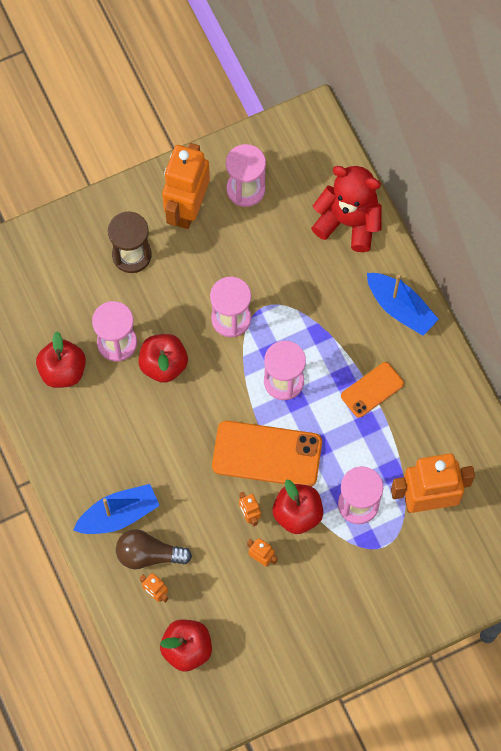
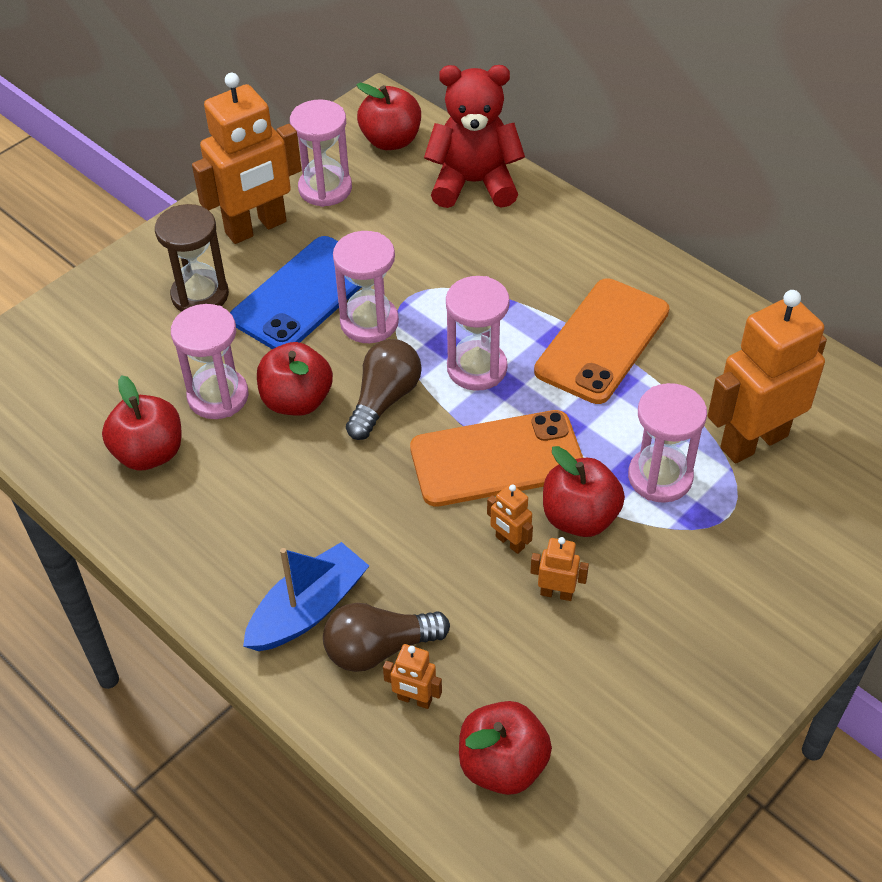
camera: 20 degrees left, 20 degrees down
orange robot [162,143,210,229] -> orange robot turned 120 degrees counterclockwise [192,73,302,244]
orange phone [341,362,404,418] -> orange phone [534,278,669,404], size x1.73
blue boat [367,273,439,336] -> none
none -> blue phone [230,236,361,349]
none -> brown light bulb [346,339,422,440]
none -> red apple [356,83,421,150]

